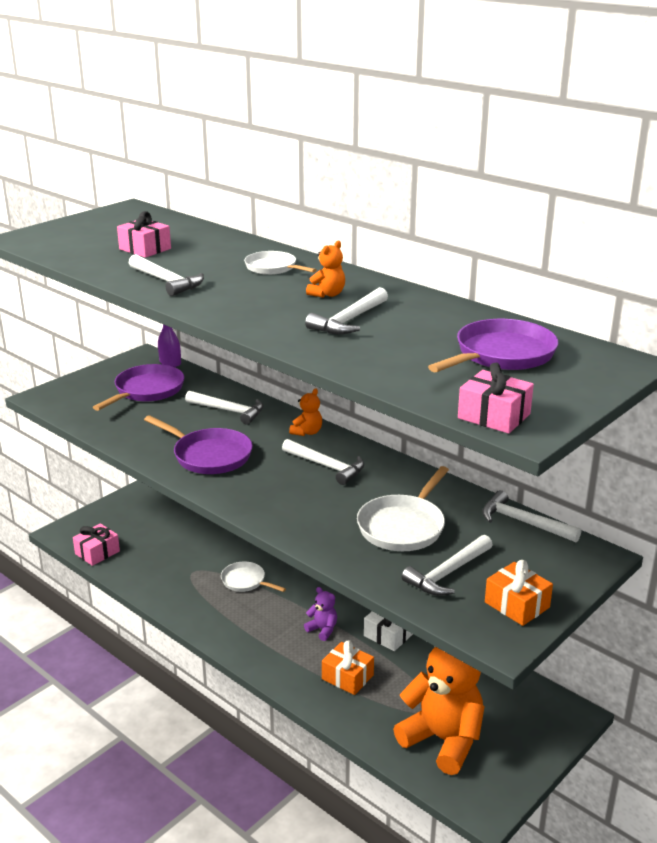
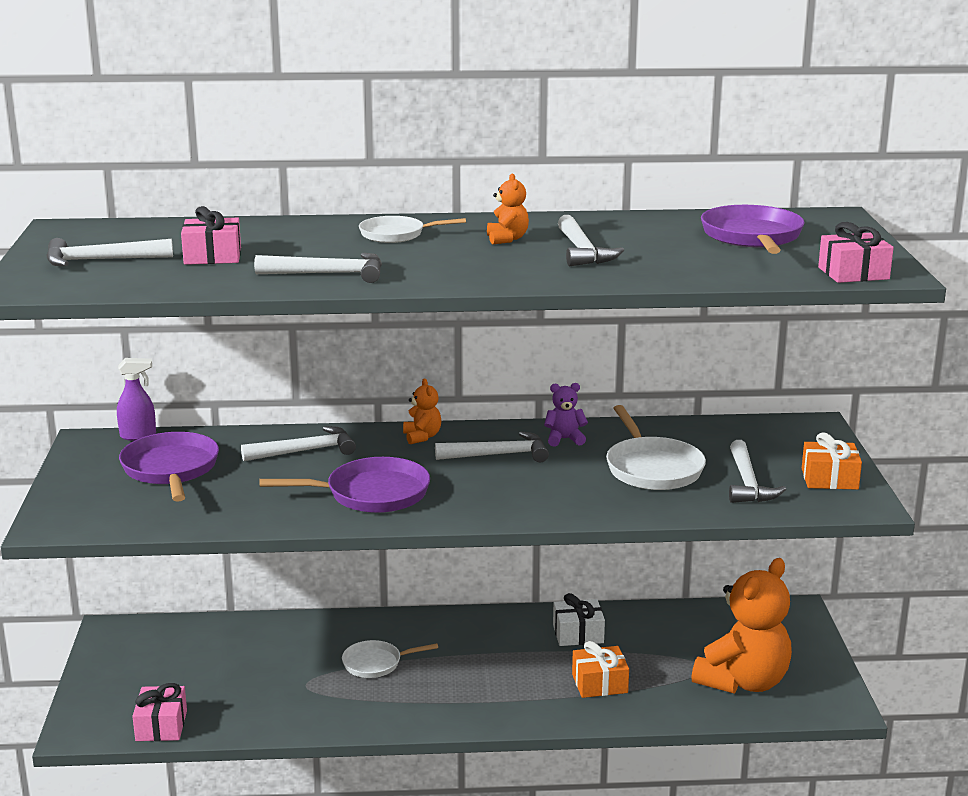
camera: 45 degrees left, 5 degrees down
purple teddy bear [304,587,337,641] -> purple teddy bear moved to [544,383,588,447]
orange teddy bear [393,647,485,775] -> orange teddy bear turned 135 degrees clockwise [691,558,792,694]
white hammer [482,490,581,543] -> white hammer moved to [46,238,173,266]

